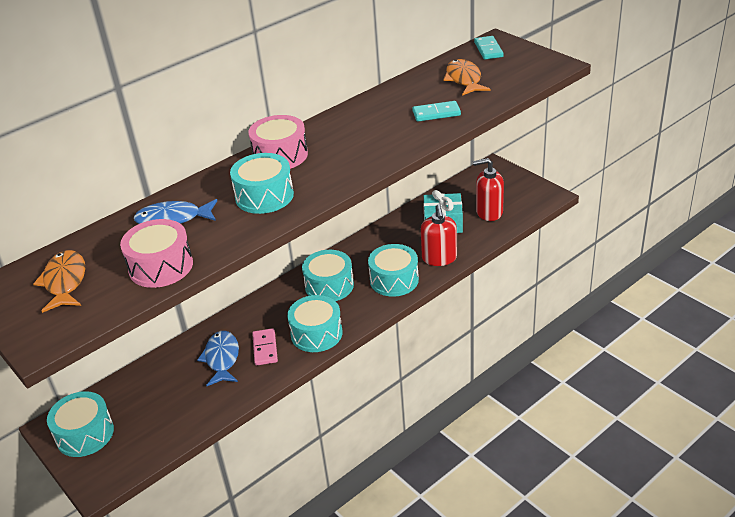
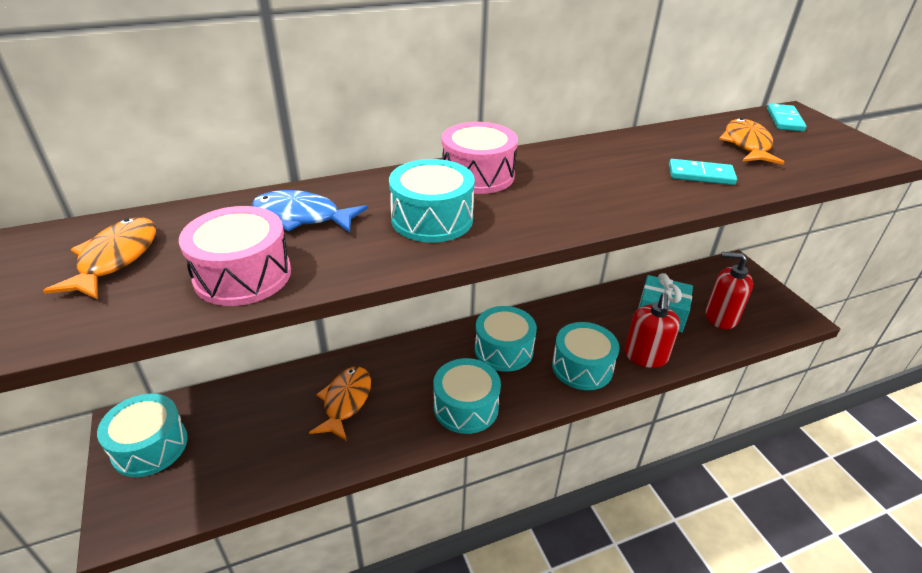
camera: 15 degrees right, 0 degrees up
blue fish [197,331,239,386] -> orange fish [309,367,371,441]
pink domino [252,328,278,366] -> none

